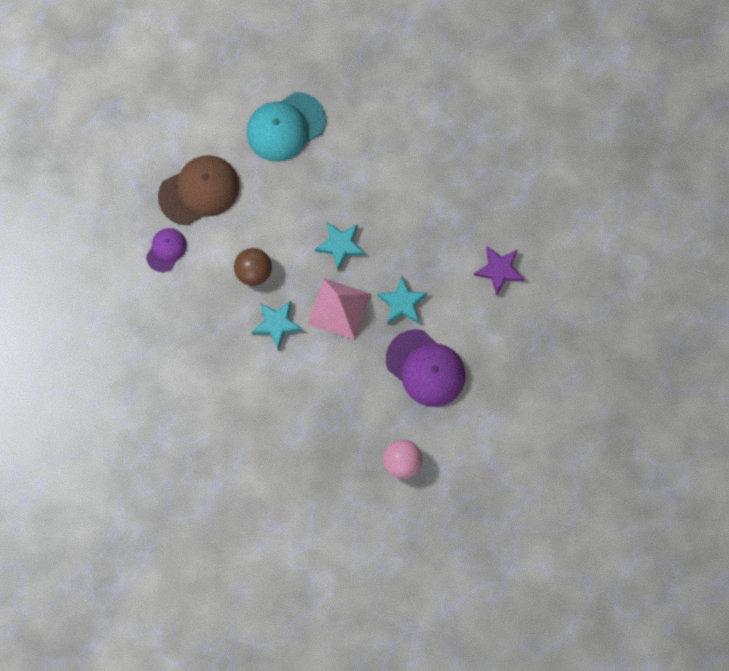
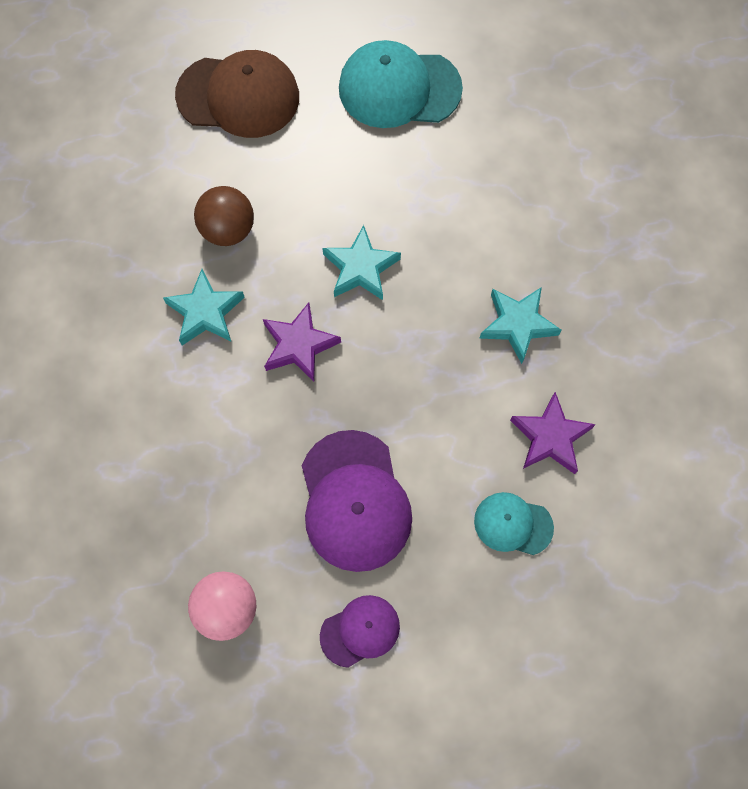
camera: 35 degrees right, 5 degrees down
purple cap [146,228,187,272] -> purple cap moved to [320,595,400,668]
pink pyramid [307,278,371,340] -> purple star [263,302,341,382]
turquoise star [377,276,428,324] -> turquoise star moved to [479,287,562,364]
none -> turquoise cap [474,492,554,555]

